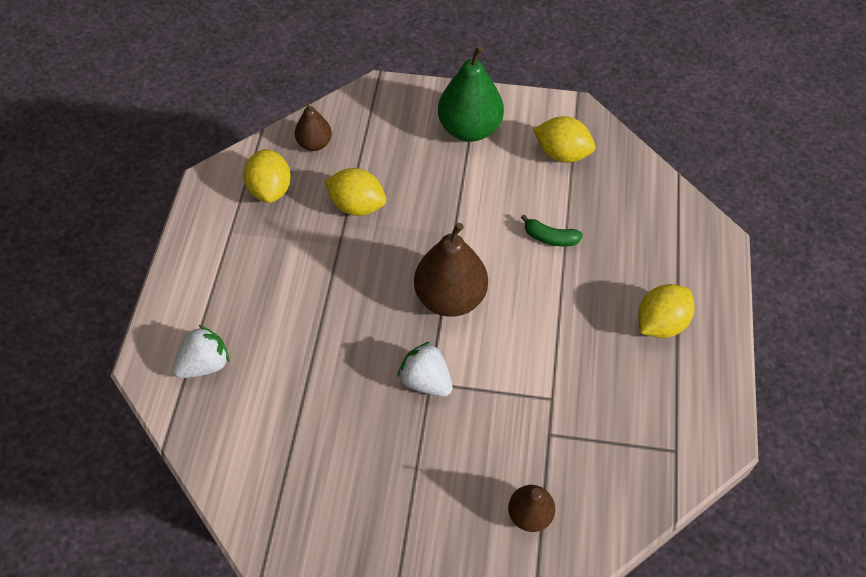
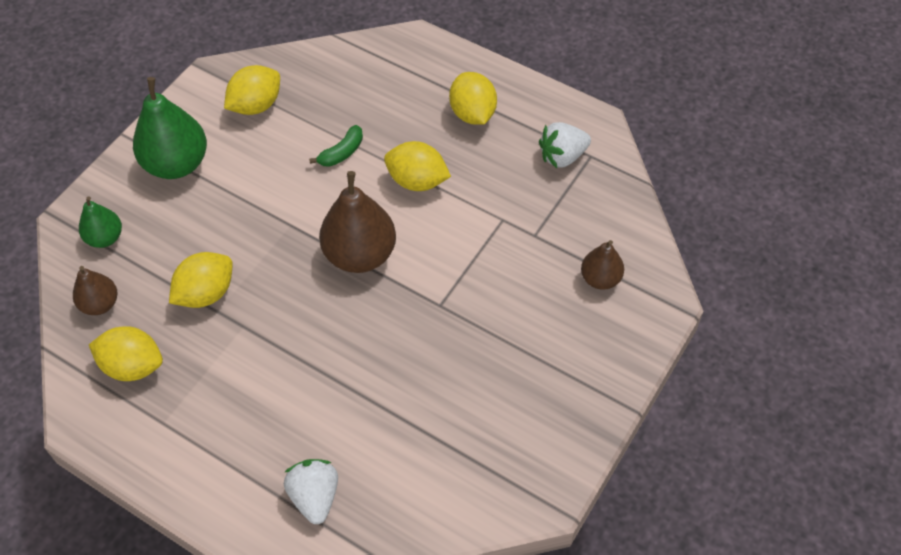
camera: 65 degrees left, 0 degrees up
white strawberry [398,342,452,397] -> white strawberry moved to [539,122,591,168]
none -> green pear [79,196,122,248]
none -> yellow lemon [384,141,451,191]

